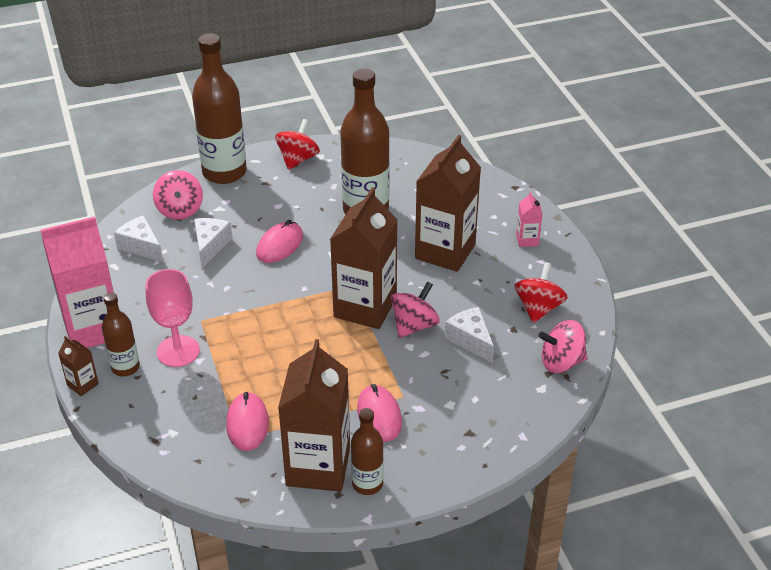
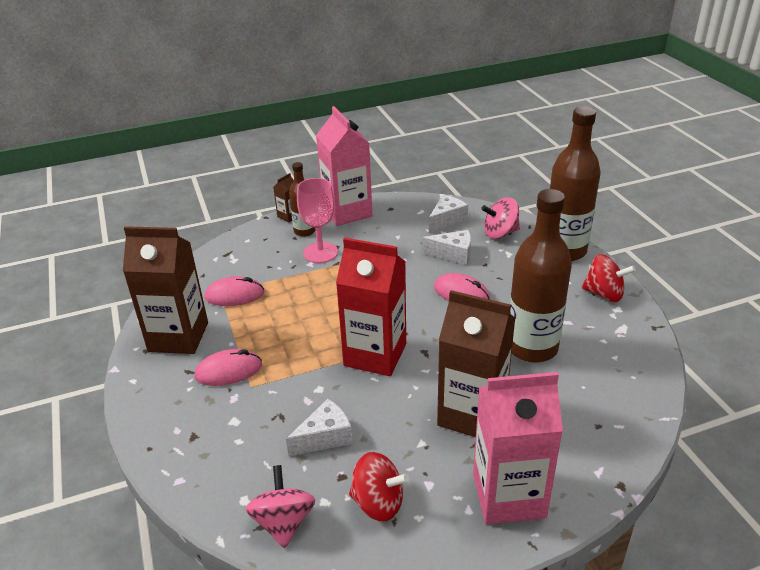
camera: 90 degrees right, 5 degrees down
brown carton [330,187,397,329] -> red carton [336,237,406,376]
brown bottle [351,408,384,495] -> none
pink spinning top [391,281,440,338] -> none
pink carton [516,192,542,247] -> pink carton [473,372,563,524], size x2.33

